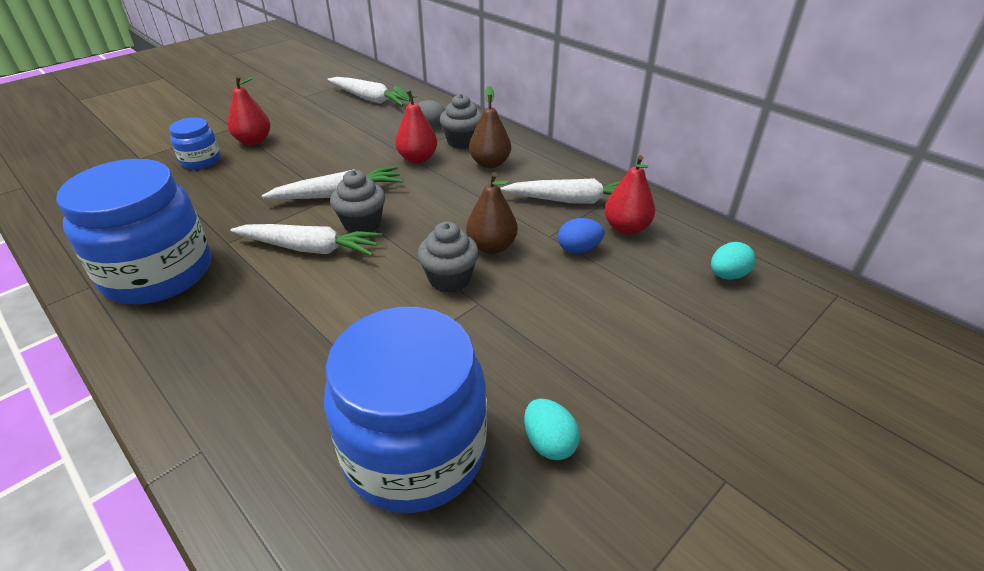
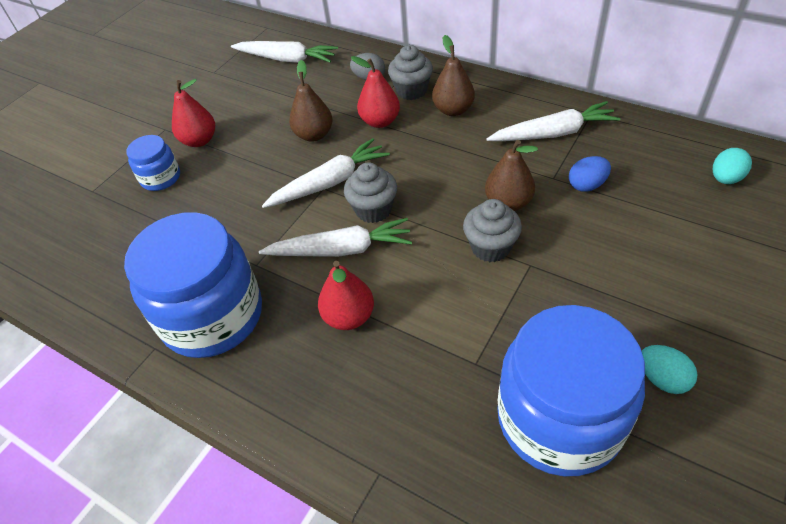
camera: 10 degrees left, 10 degrees up
red pear [604,155,655,235] -> red pear moved to [318,261,374,330]
none -> brown pear [289,60,333,142]

